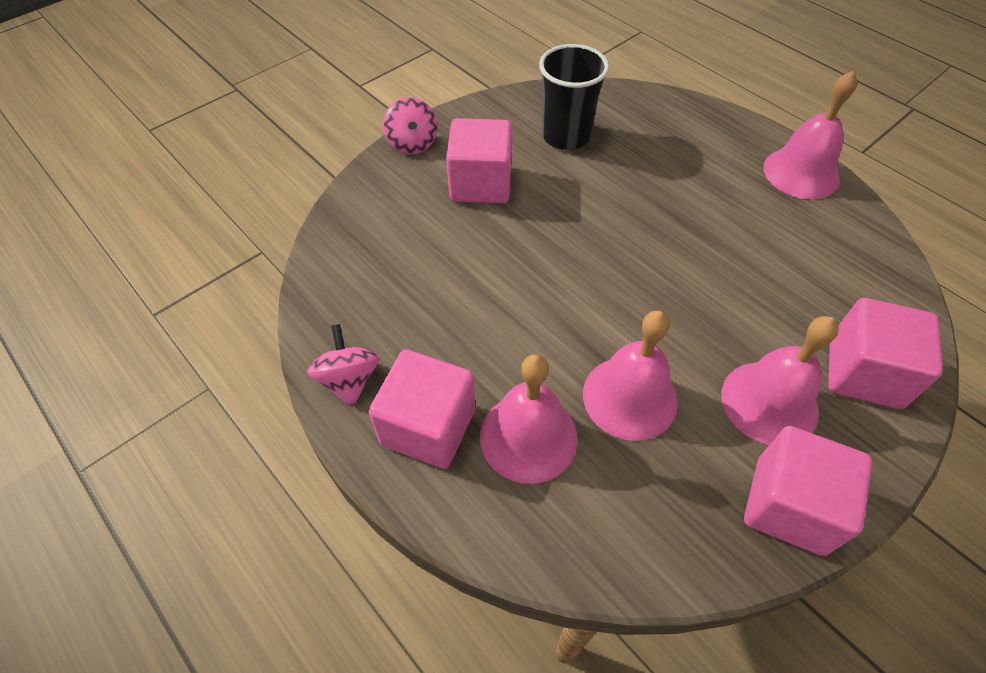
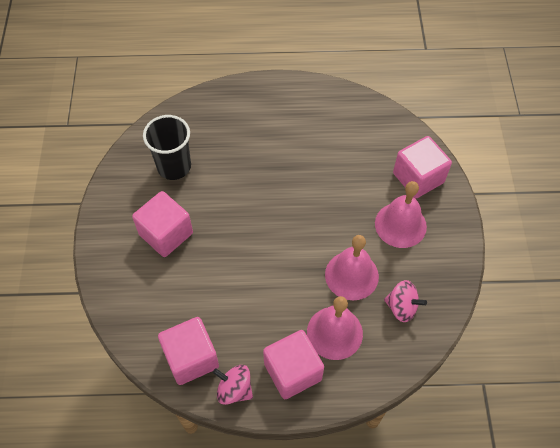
camera: 50 degrees left, 5 degrees up
pink spinning top [383,97,438,154] -> pink spinning top moved to [384,280,427,322]
pink cube [744,426,872,556] -> pink cube moved to [158,317,219,385]
pink bell [763,71,858,199] -> none

